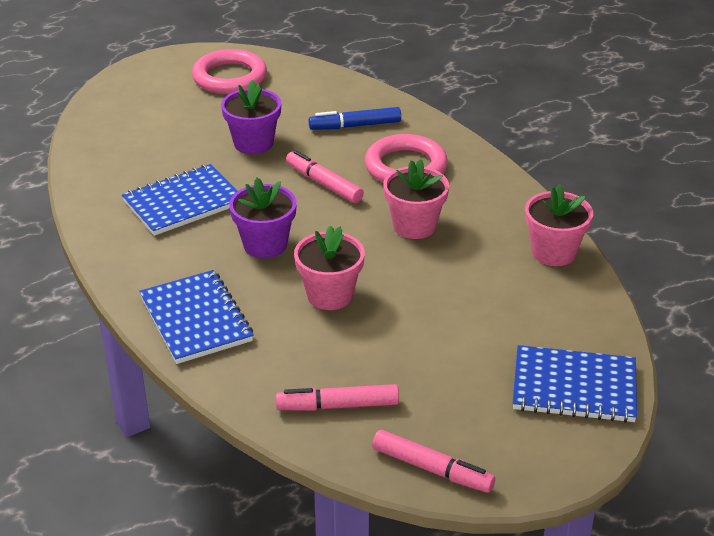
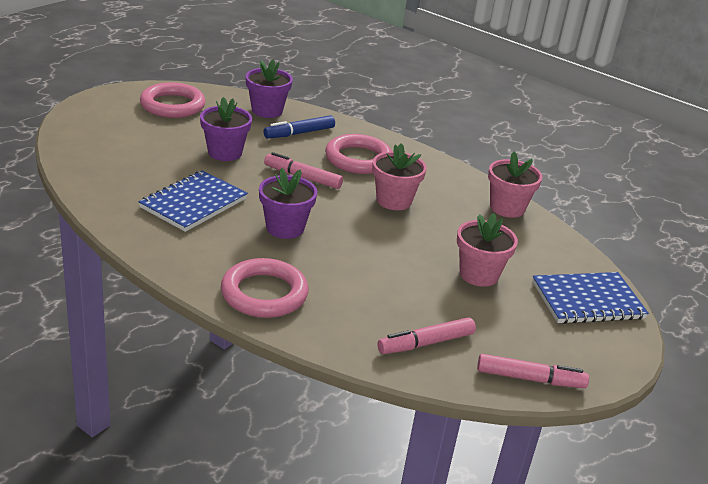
camera: 25 degrees left, 5 degrees down
blue notebook [139,270,253,364] -> pink ring [221,258,308,318]
pink flower pot [294,225,365,310] -> pink flower pot moved to [457,213,518,287]
none -> purple flower pot [245,60,293,118]

